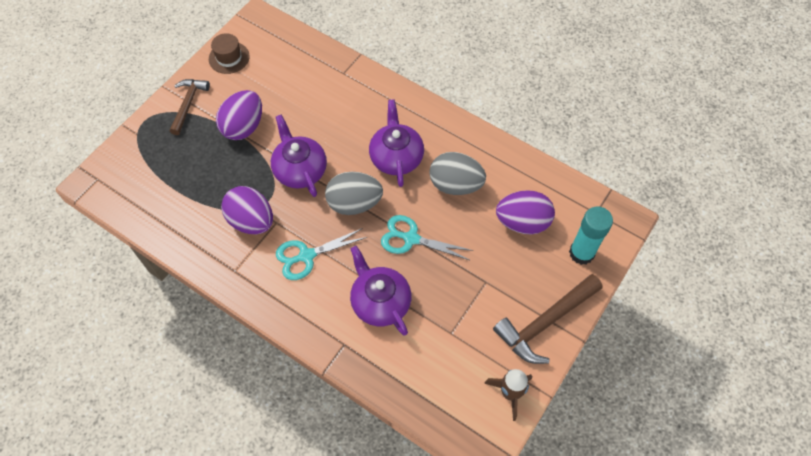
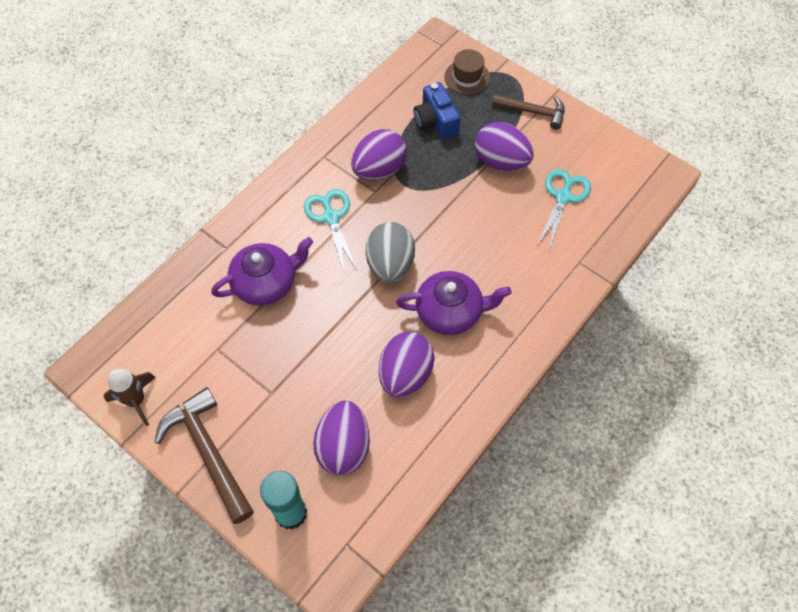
camera: 95 degrees right, 0 degrees up
brown hat [209,33,250,74] -> brown hat moved to [445,49,490,95]
purple teapot [271,115,327,197] -> none
turquoise scissors [381,215,473,260] -> turquoise scissors moved to [537,169,591,250]
grey egg [429,152,486,195] -> purple egg [379,332,435,398]
none -> blue camera [414,82,461,139]

